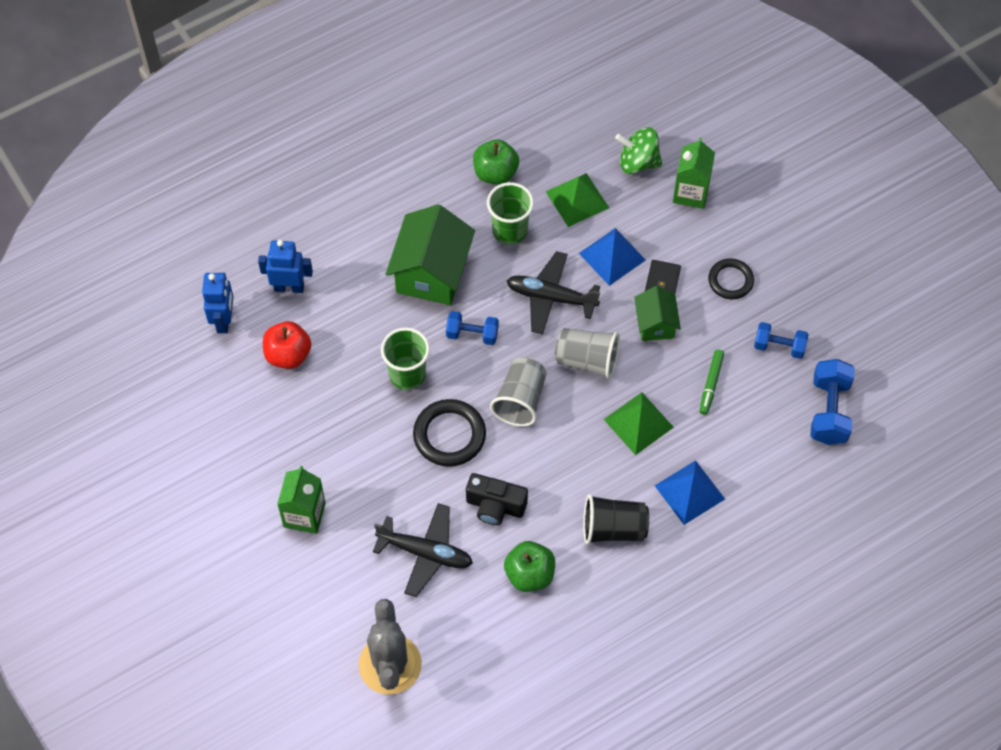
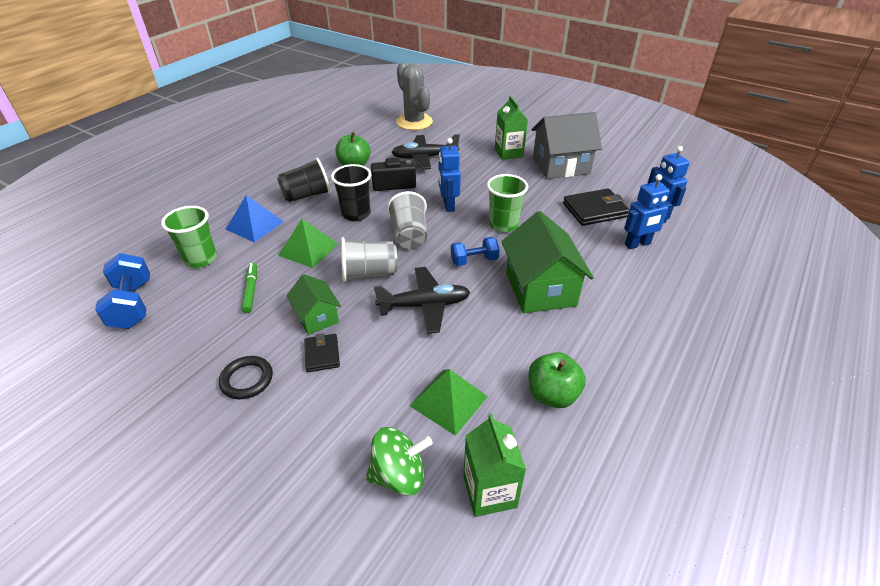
camera: 155 degrees right, 20 degrees down
red apple [263,321,311,369] -> black wallet [563,188,630,226]
black ring [413,399,486,467] -> blue robot [438,138,461,212]
green cup [487,182,534,245] -> green cup moved to [161,206,217,268]
blue pyramid [579,228,646,286] -> none
green carton [673,137,715,209] -> green carton moved to [463,413,526,517]
blue dumbbell [754,322,809,359] -> none
none -> black cup [331,164,371,221]
none -> grey house [532,112,602,179]

